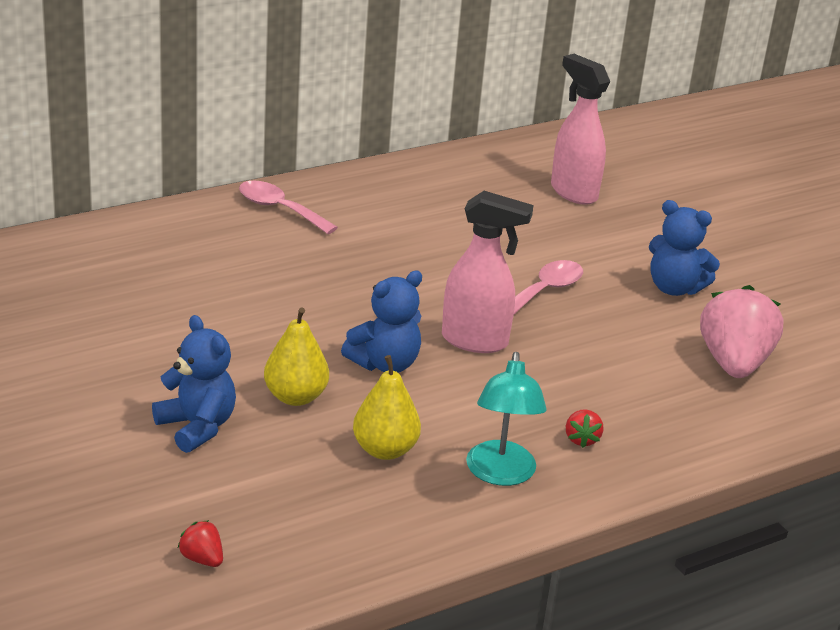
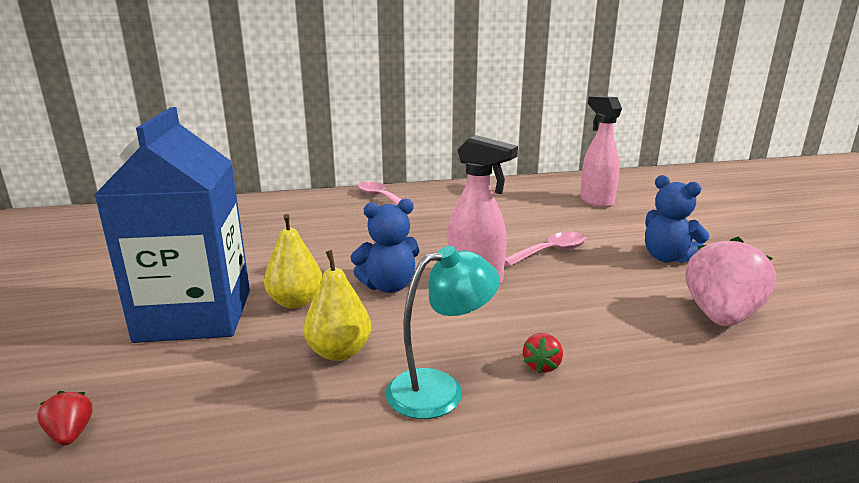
camera: 20 degrees right, 10 degrees down
blue teddy bear [152,315,236,453] -> blue carton [94,107,250,343]
turquoise lamp [466,352,547,486] -> turquoise lamp turned 135 degrees counterclockwise [386,246,500,419]

